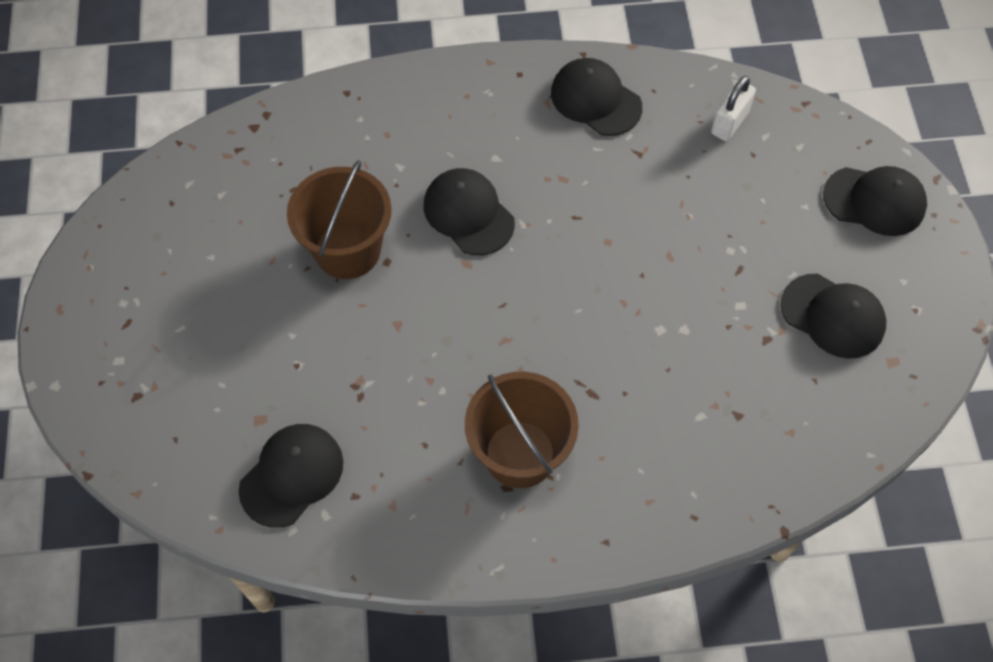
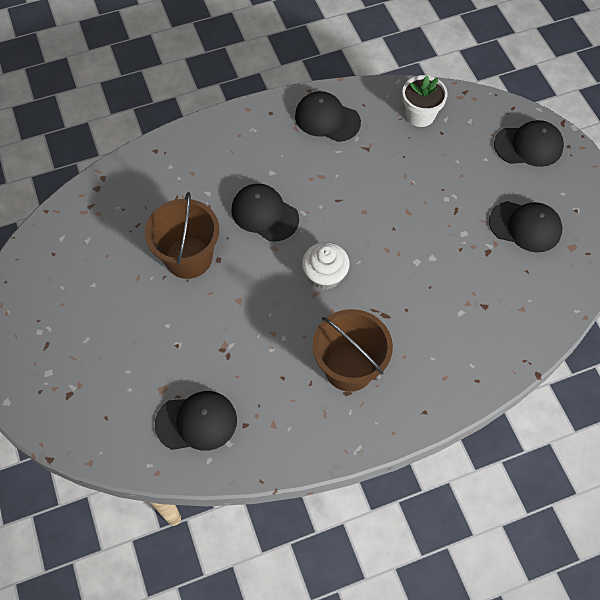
camera: 15 degrees left, 0 degrees up
black cap [238,424,343,528] -> black cap turned 60 degrees clockwise [155,391,237,451]
white padlock [711,76,756,141] -> white flower pot [402,75,448,127]
none -> white cupcake [302,242,350,290]

